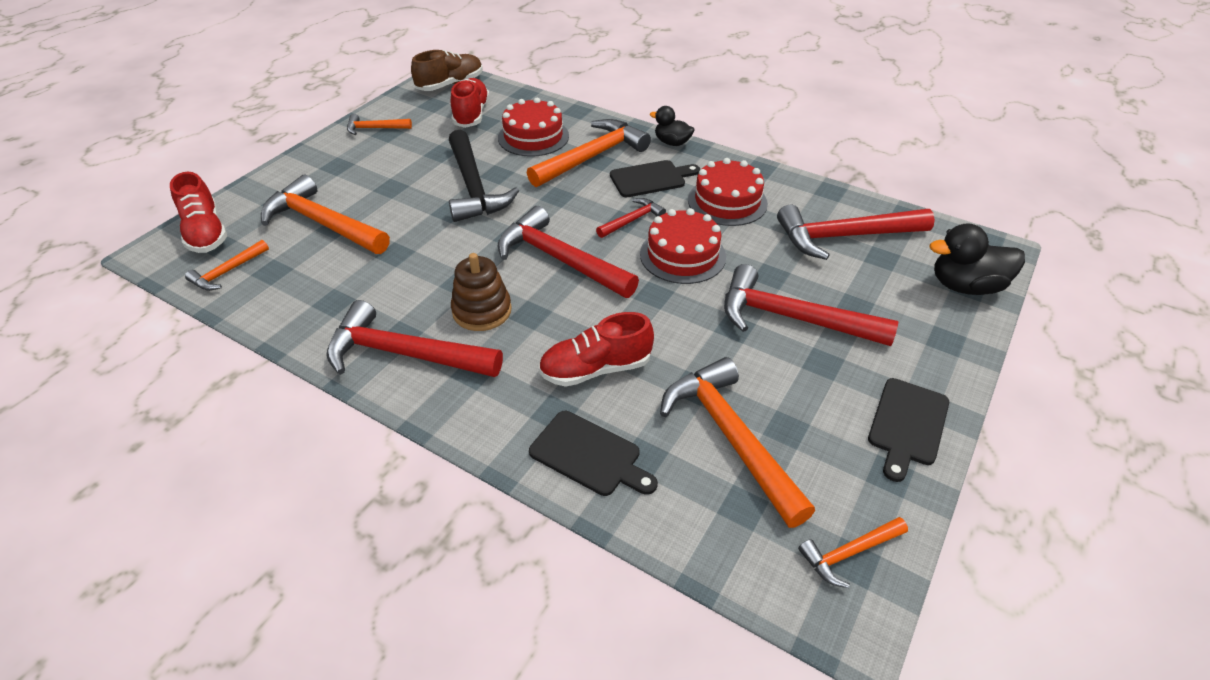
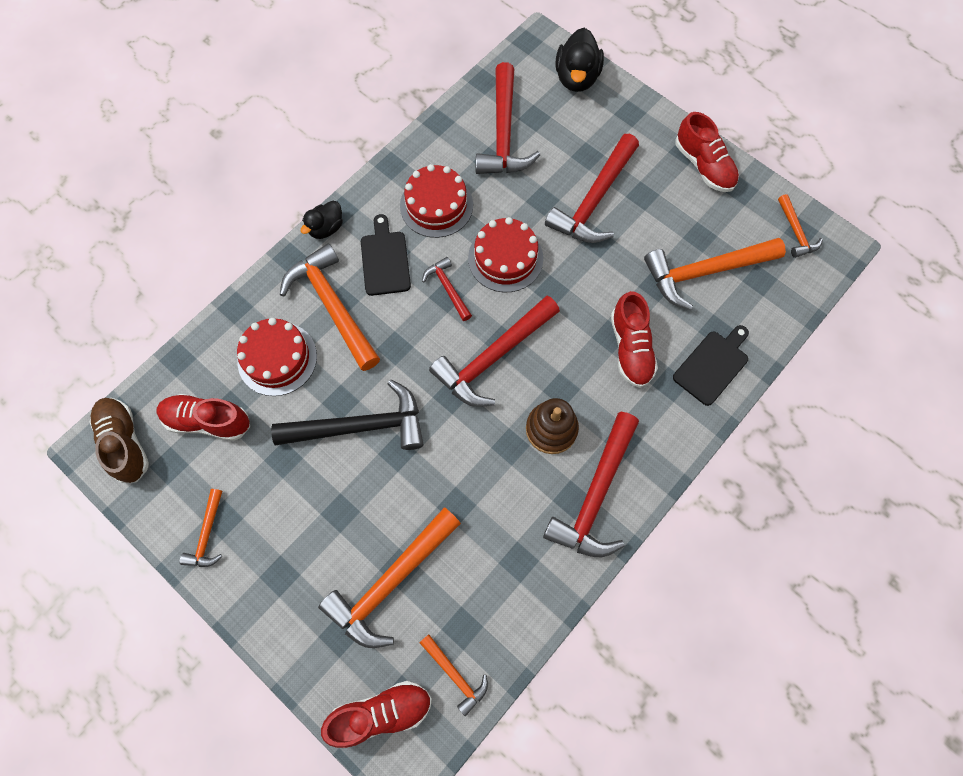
camera: 80 degrees left, 25 degrees up
black cutting board [868,378,949,482] -> red shoe [675,112,739,192]

